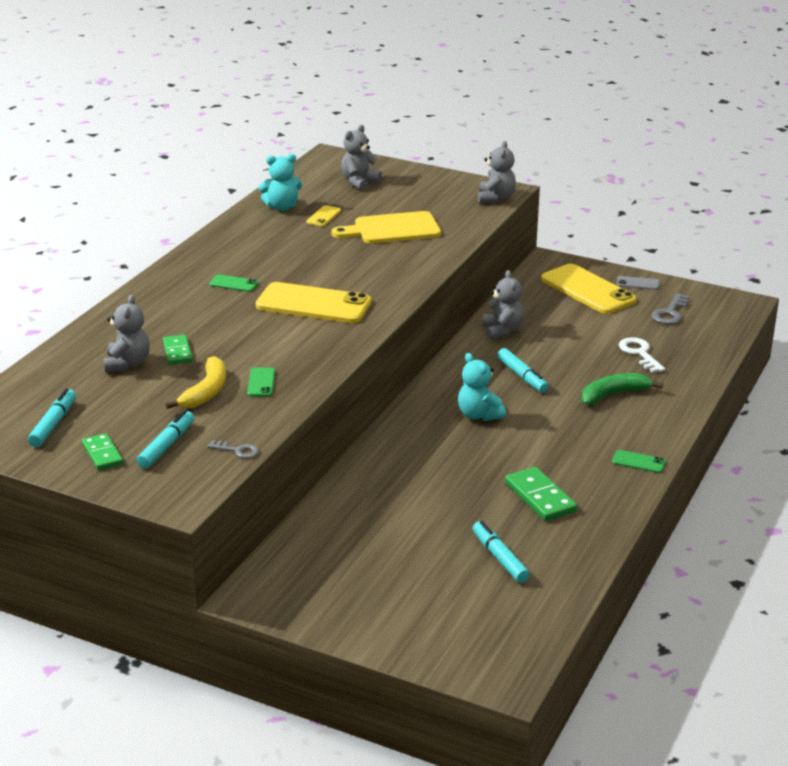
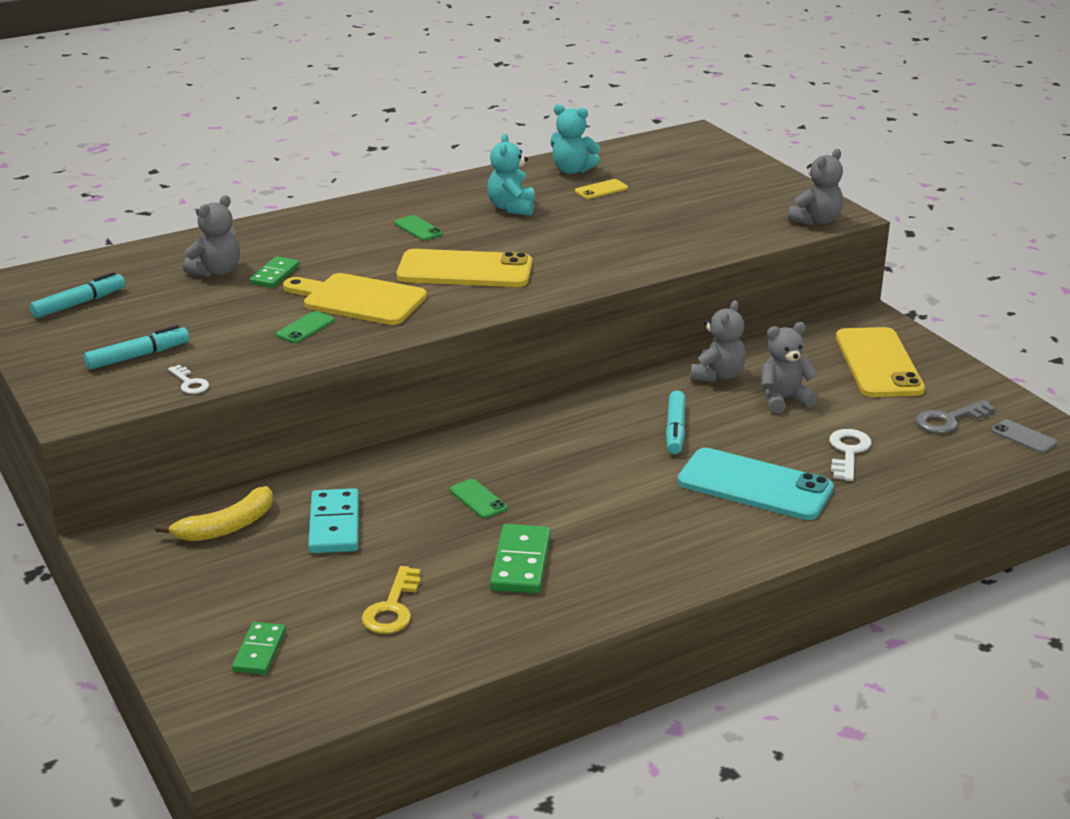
camera: 35 degrees right, 0 degrees up
green domino [82,433,123,470] -> green domino moved to [232,622,286,675]
yellow banana [165,356,226,409] -> yellow banana moved to [155,486,273,541]
grey key [207,440,259,458] -> white key [168,365,209,394]
yellow phone [256,282,372,323] -> yellow phone turned 45 degrees counterclockwise [397,249,532,287]
yellow cutting board [331,211,441,244] -> yellow cutting board moved to [283,273,427,325]
grey teddy bear [341,125,382,191] -> grey teddy bear moved to [761,322,818,413]
turquoise teddy bear [458,353,506,421] -> turquoise teddy bear moved to [487,134,535,216]
turquoise marker [473,521,530,583] -> yellow key [362,566,421,634]
green banana [581,373,663,405] -> turquoise phone [677,448,834,520]
green phone [612,450,666,473] -> green phone moved to [450,479,507,518]
grey phone [617,276,659,290] -> grey phone moved to [991,419,1057,453]
none -> turquoise domino [308,488,359,553]

